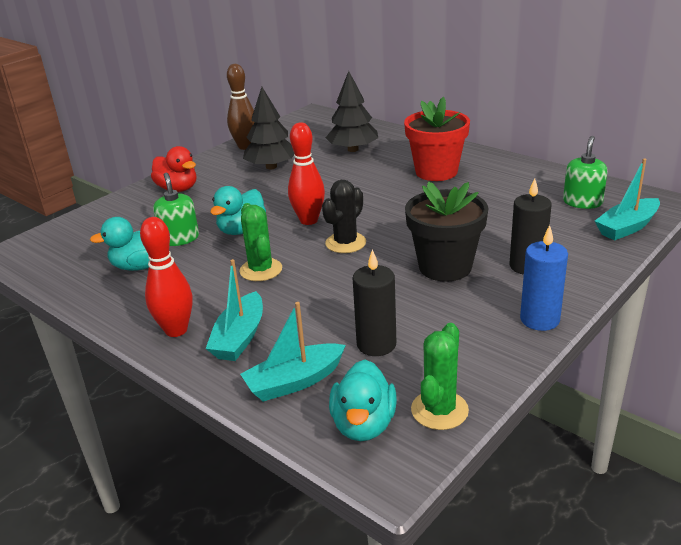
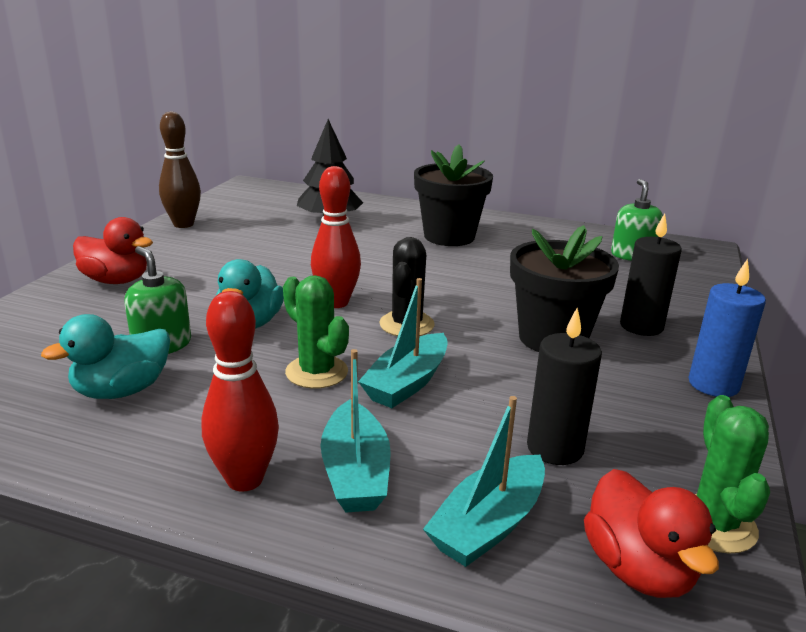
camera: 25 degrees left, 5 degrees down
black tree [243,87,294,169] -> none
turquoise duck [329,360,397,441] -> red duck [584,469,719,598]
red flower pot [404,97,470,181] -> black flower pot [414,144,493,246]
turquoise boat [595,159,660,240] -> turquoise boat moved to [358,278,447,408]

